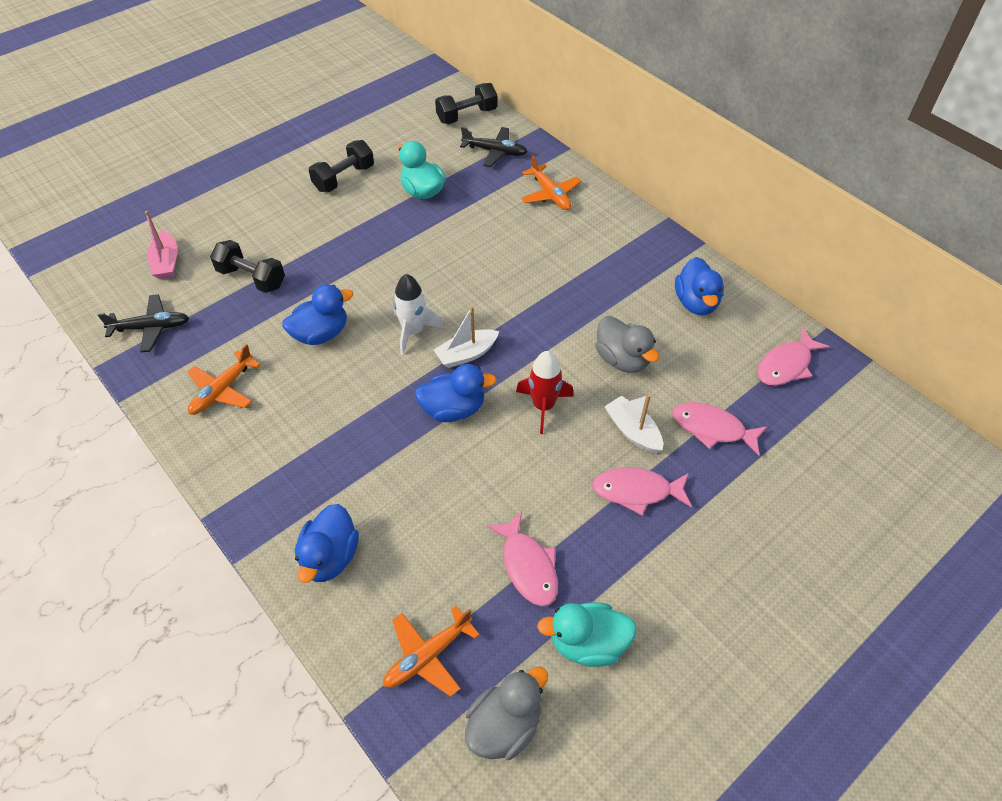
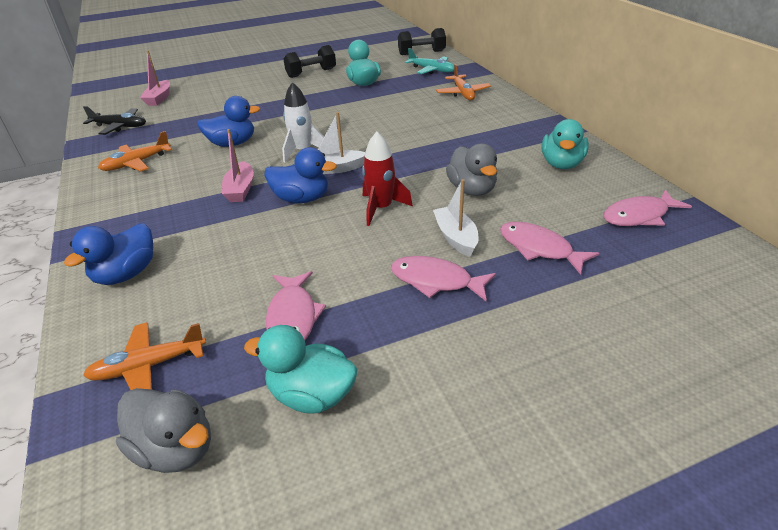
camera: 20 degrees right, 15 degrees down
black dumbbell [210,240,285,293] -> none
black plane [460,127,528,167] -> turquoise plane [405,48,454,74]
grey duck [465,667,548,760] -> grey duck turned 60 degrees clockwise [116,388,211,473]
blue duck [675,257,724,315] -> turquoise duck [542,119,589,169]
none -> pink boat [222,129,254,202]

